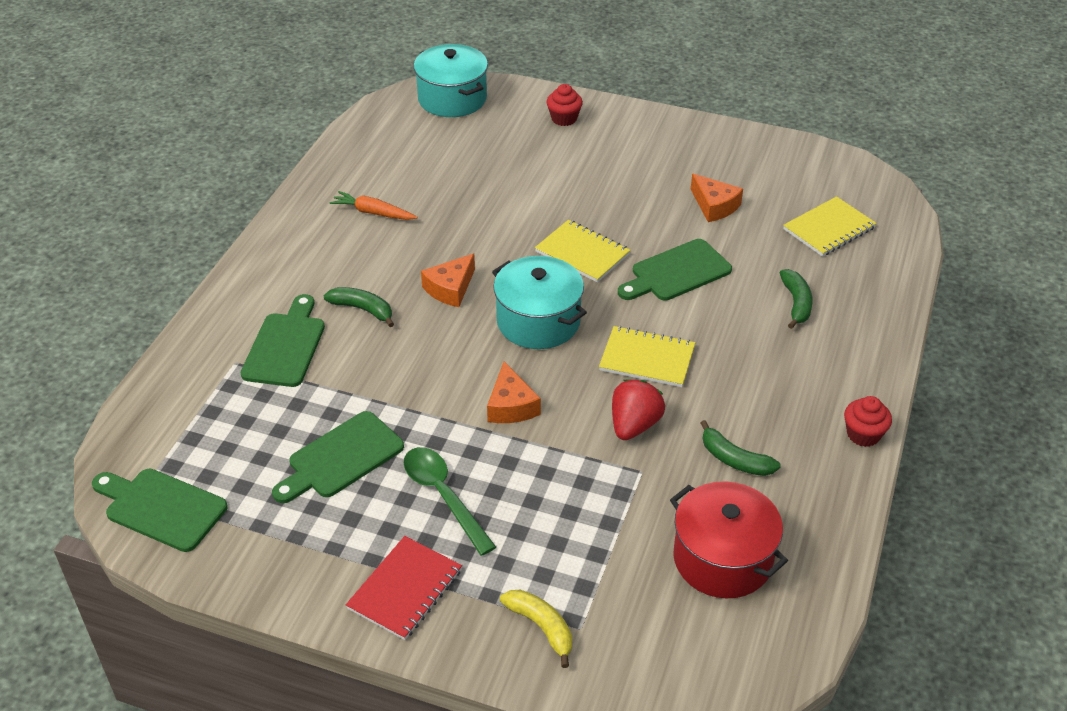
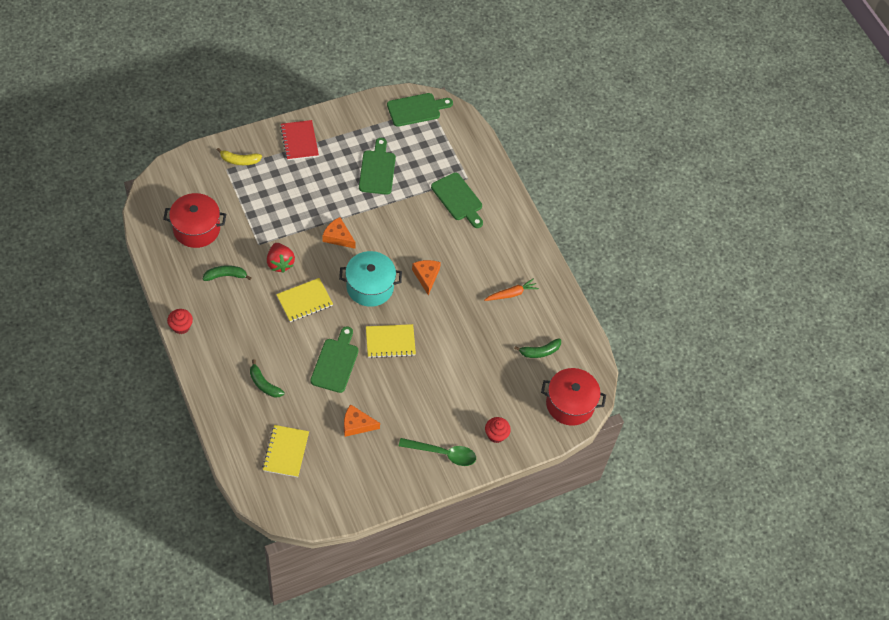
camera: 130 degrees right, 15 degrees up
green banana [323,287,394,327] -> green banana moved to [514,338,561,358]
green spoon [404,447,496,556] -> green spoon moved to [399,438,476,466]
turquoise pot [414,44,488,117] -> red pot [541,368,606,426]

